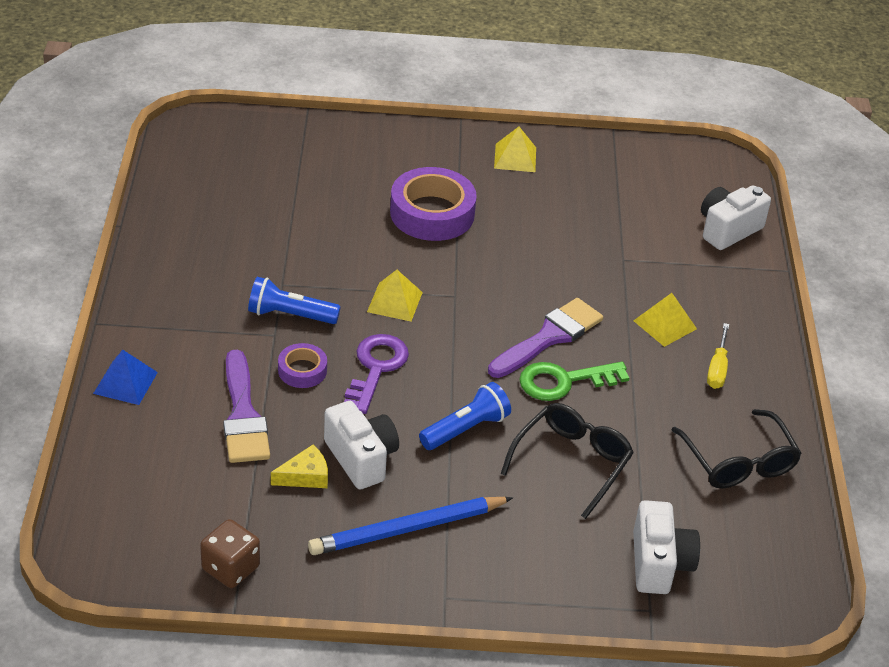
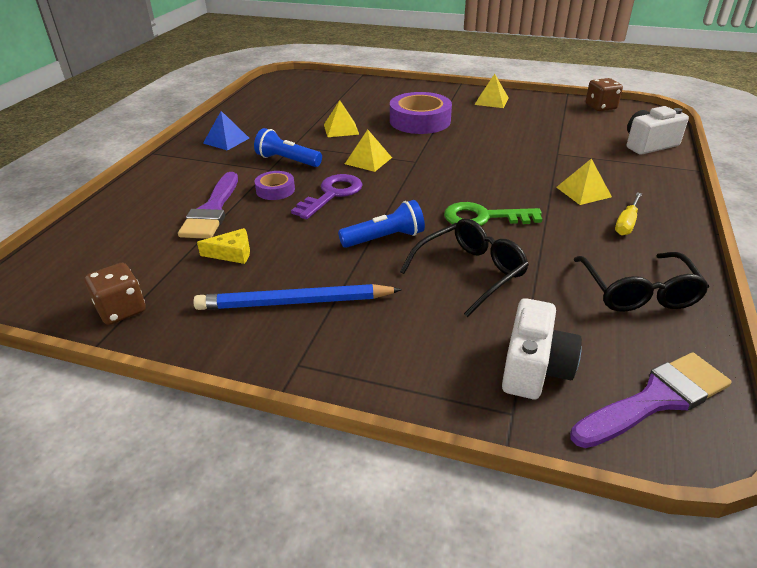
camera: 20 degrees right, 5 degrees down
blue pyramid [93,350,158,405] -> blue pyramid moved to [203,111,249,151]
white camera [324,401,399,489] -> none
purple brush [488,298,603,378] -> purple brush moved to [570,353,732,448]
none -> yellow pyramid [324,100,359,137]
none -> brown dice [586,78,623,111]

